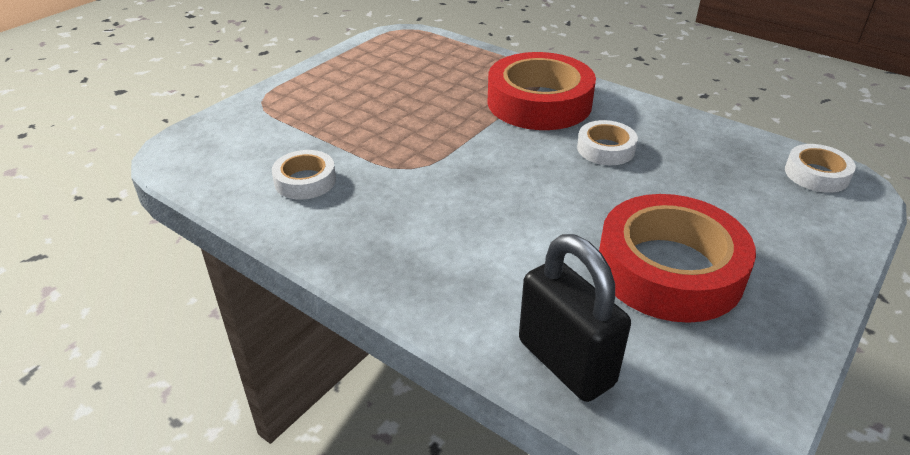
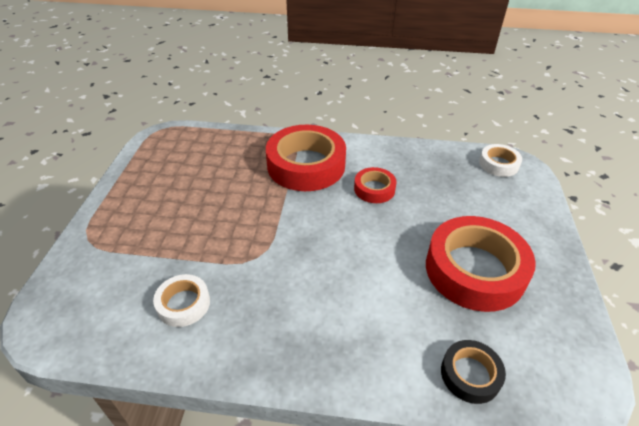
camera: 30 degrees left, 5 degrees up
black padlock [519,234,631,402] -> black tape [441,340,506,404]
white tape [577,120,638,165] -> red tape [354,167,397,203]

